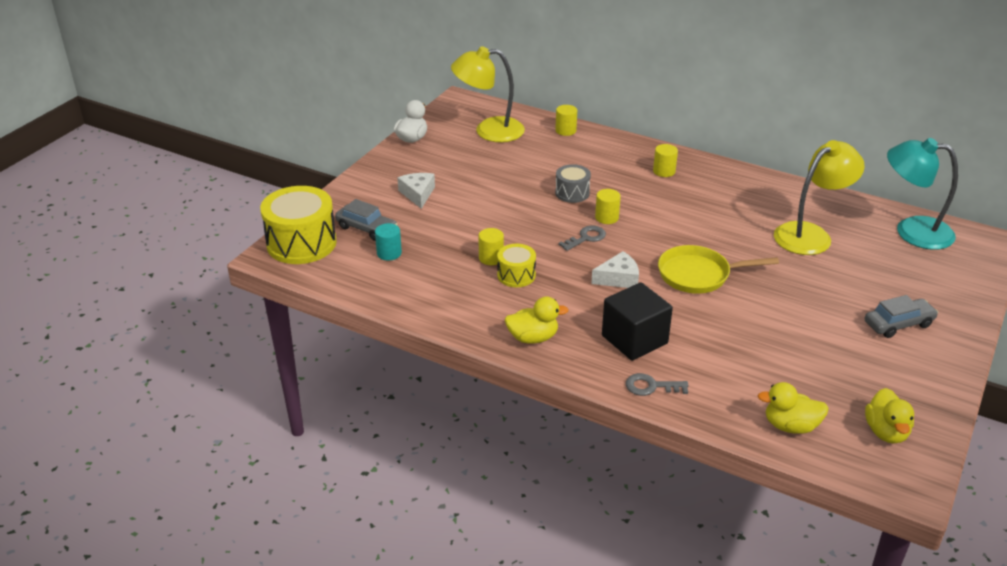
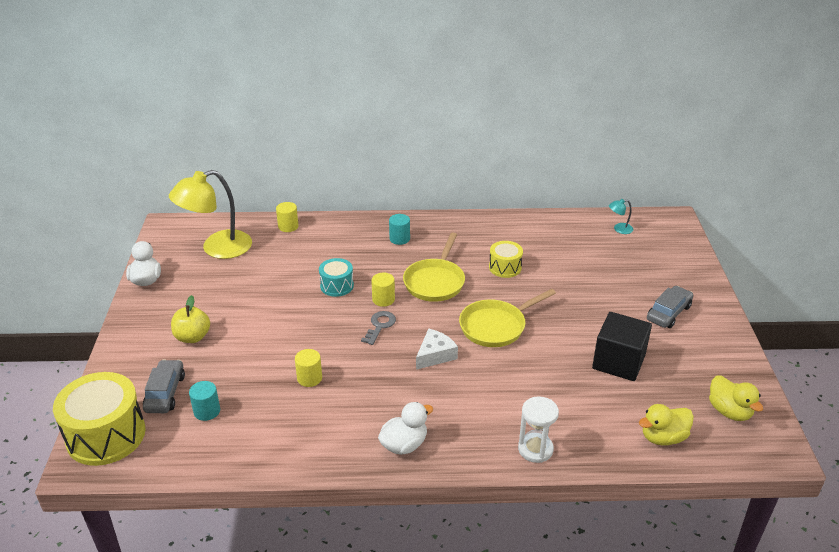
camera: 30 degrees left, 0 degrees up
grey car [335,199,398,241] -> grey car turned 90 degrees counterclockwise [143,359,185,413]
white cheese [398,173,435,209] -> yellow apple [171,295,210,343]
yellow drum [497,244,536,287] -> yellow drum moved to [489,241,523,278]
yellow duck [505,297,569,344] -> white duck [378,402,433,455]
grey drum [555,164,591,203] -> turquoise drum [319,258,354,297]
black cube [602,282,673,361] -> black cube moved to [592,312,652,381]
grey key [626,373,689,396] -> white hourglass [518,396,559,463]
yellow cylinder [653,144,678,177] -> turquoise cylinder [389,214,410,245]
yellow lamp [774,140,865,255] -> none
turquoise lamp [887,138,958,250] -> turquoise lamp [609,199,633,234], size x0.41
none -> yellow pan [403,232,465,302]

